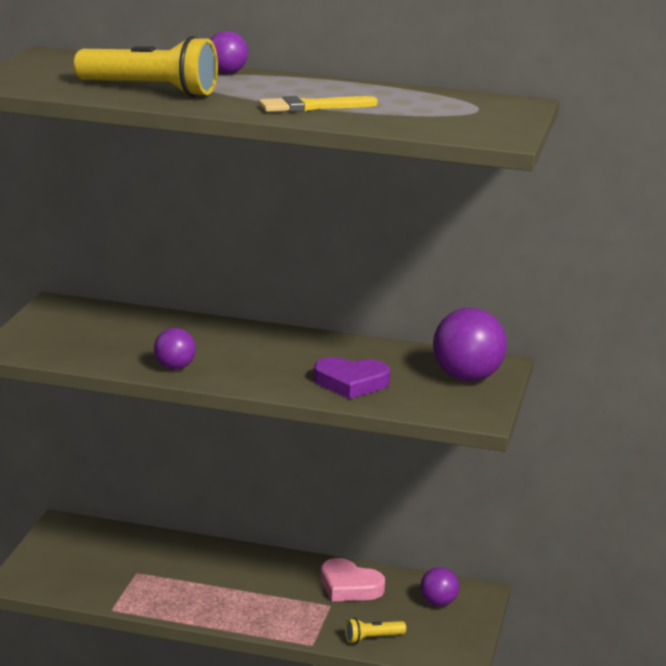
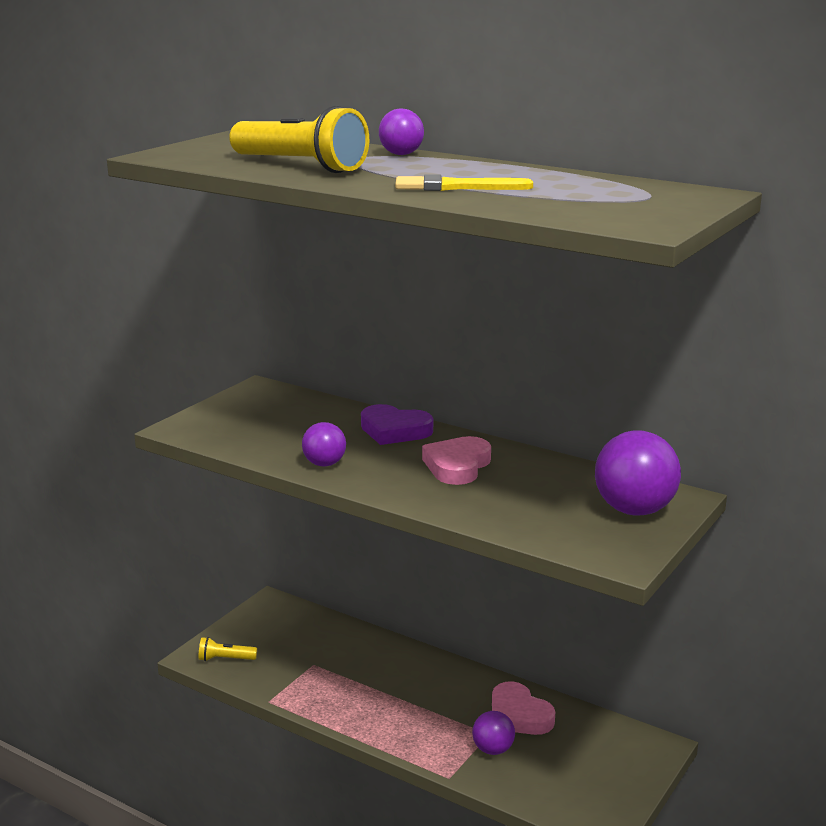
camera: 20 degrees right, 0 degrees up
purple heart [313,357,390,399] -> purple heart moved to [361,404,433,445]
yellow flashlight [345,618,406,644] -> yellow flashlight moved to [199,637,257,661]
purple ball [420,567,459,606] -> purple ball moved to [472,711,515,755]
none -> pink heart [422,436,491,485]

